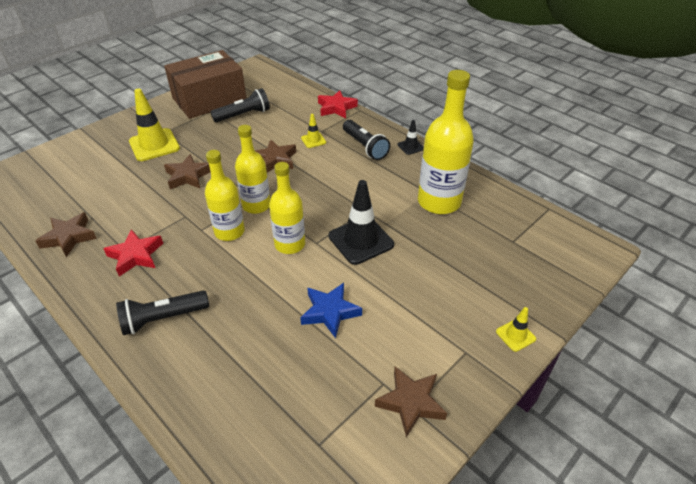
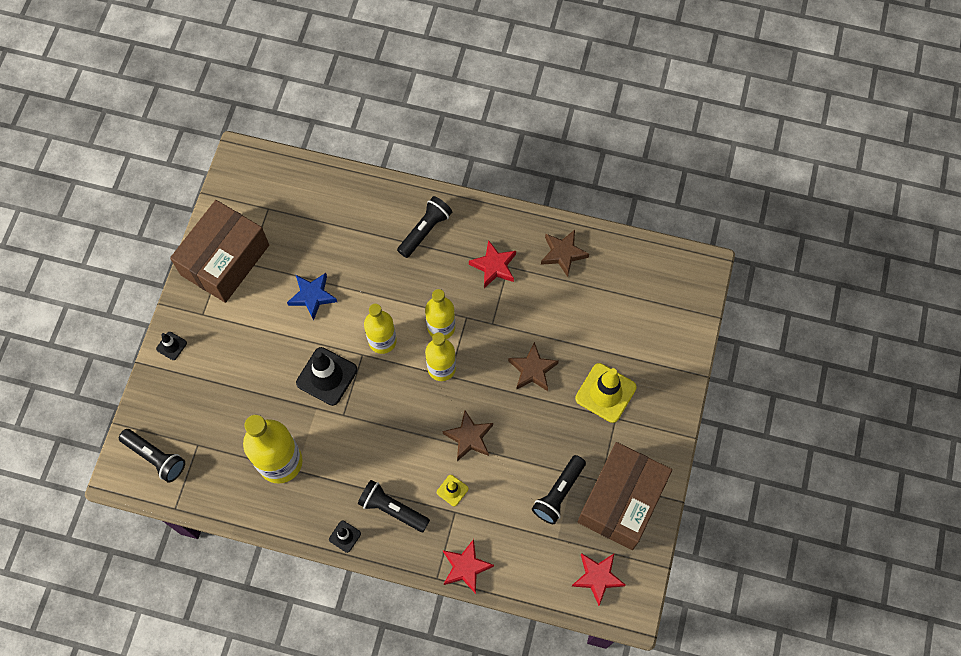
camera: 150 degrees right, 25 degrees up
brown star [375,367,447,437] -> brown box [170,200,269,303]
yellow traffic cone [496,307,536,352] -> black traffic cone [156,332,187,360]
none -> black flashlight [119,429,185,483]
none -> red star [572,553,626,606]

